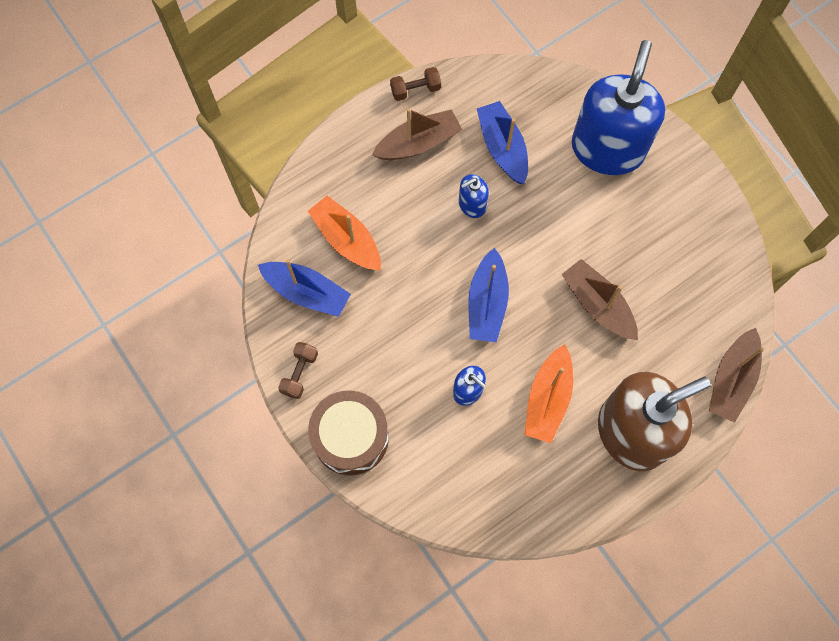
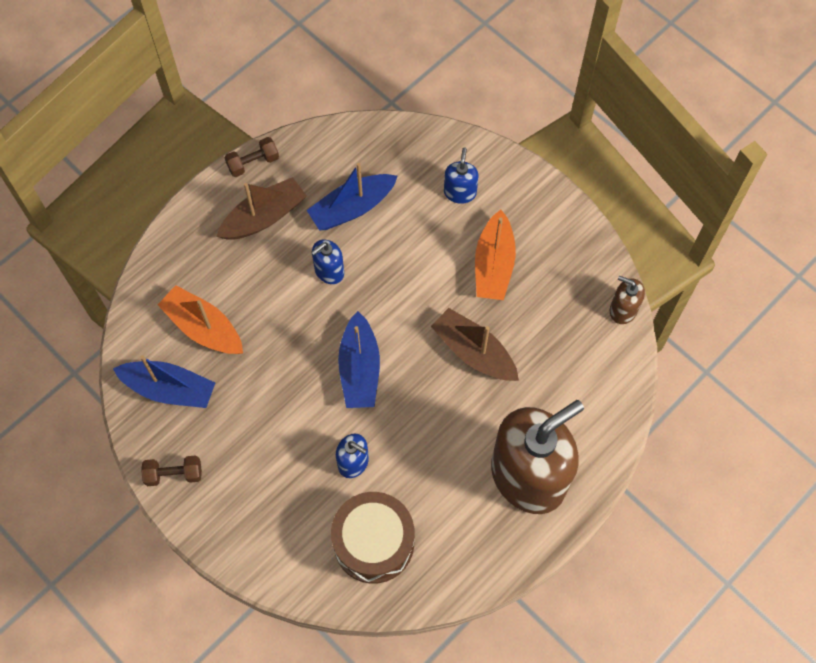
camera: 10 degrees left, 5 degrees down
brown dumbbell [278,342,318,399] -> brown dumbbell turned 75 degrees clockwise [141,455,202,486]
brown drum [308,390,389,476] -> brown drum moved to [331,492,415,584]
blue boat [477,101,528,184] -> blue boat turned 90 degrees counterclockwise [307,163,398,230]
orange boat [524,344,573,443] -> orange boat moved to [475,210,516,300]
blue soap dispenser [572,40,665,175] -> blue soap dispenser [444,147,479,204], size x0.42
brown boat [709,328,764,423] -> none
none -> brown soap dispenser [610,276,645,324]

